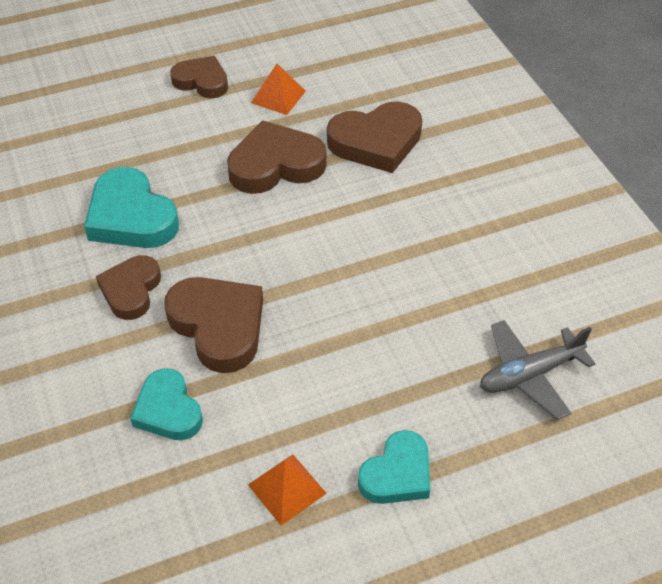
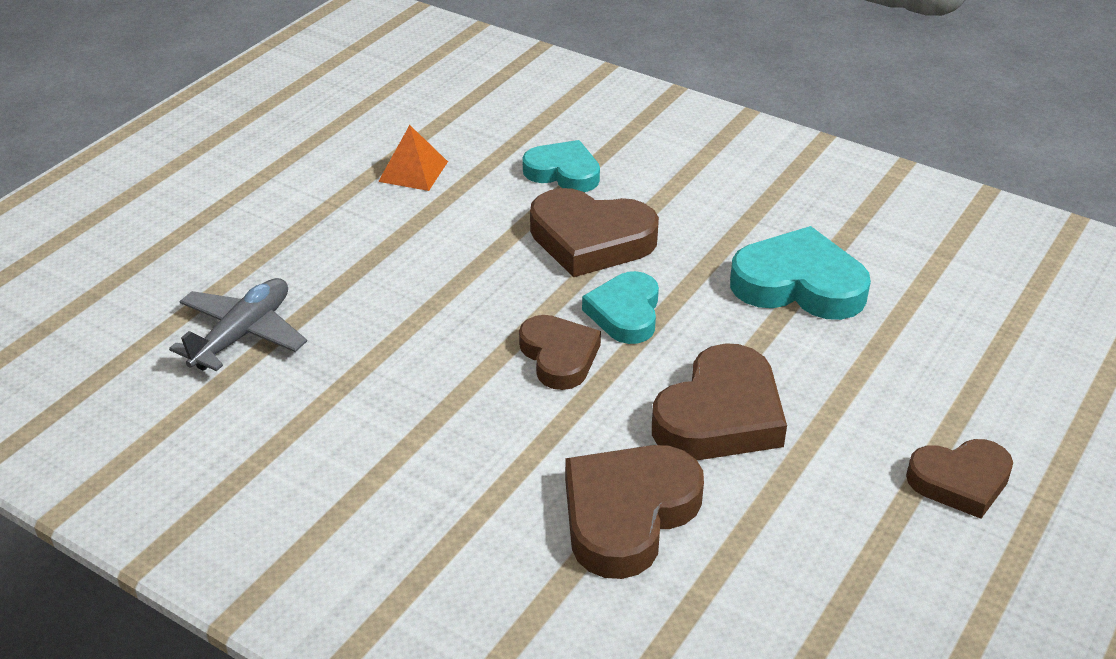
camera: 145 degrees right, 10 degrees down
brown heart [96,255,161,320] -> brown heart moved to [519,315,601,390]
orange pyramid [251,63,306,115] -> none
turquoise heart [358,430,430,504] -> turquoise heart moved to [582,271,659,344]

